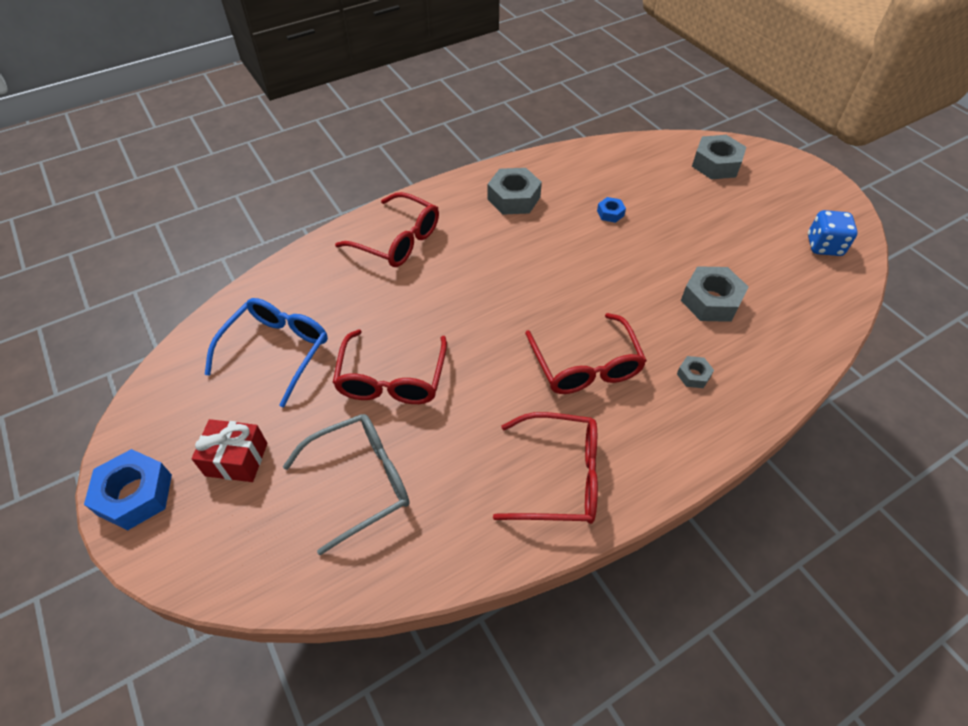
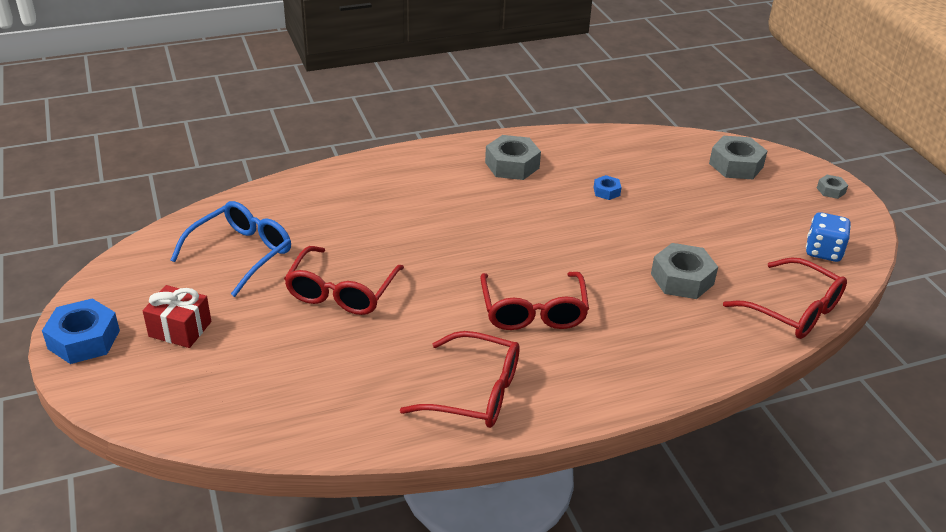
camera: 10 degrees right, 15 degrees down
grey glasses [283,414,410,555] -> none
red glasses [335,192,439,267] -> red glasses moved to [723,257,847,339]
grey nut [677,356,714,388] -> grey nut moved to [817,175,848,199]

